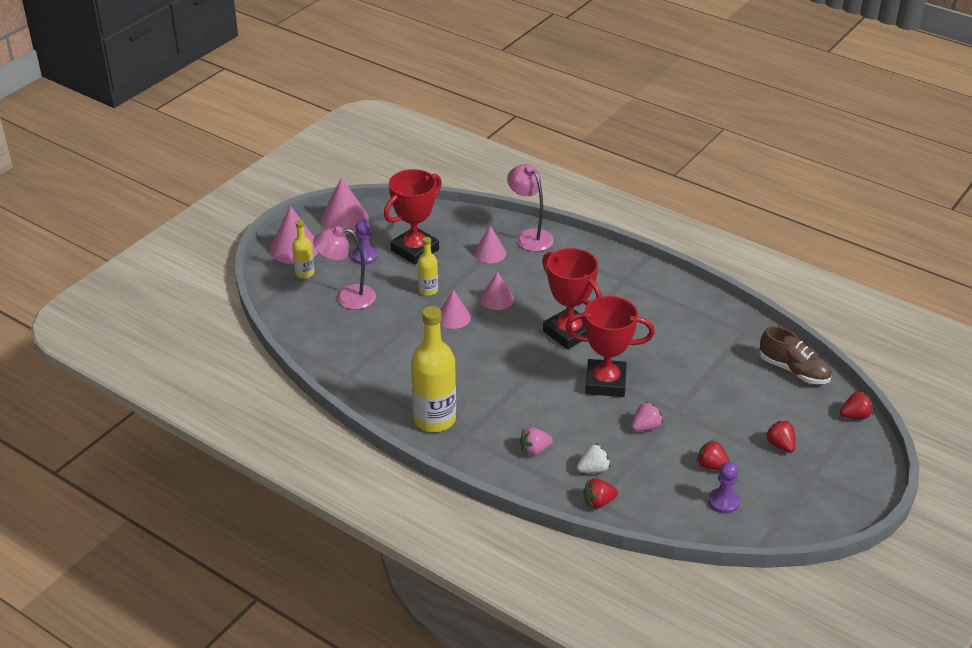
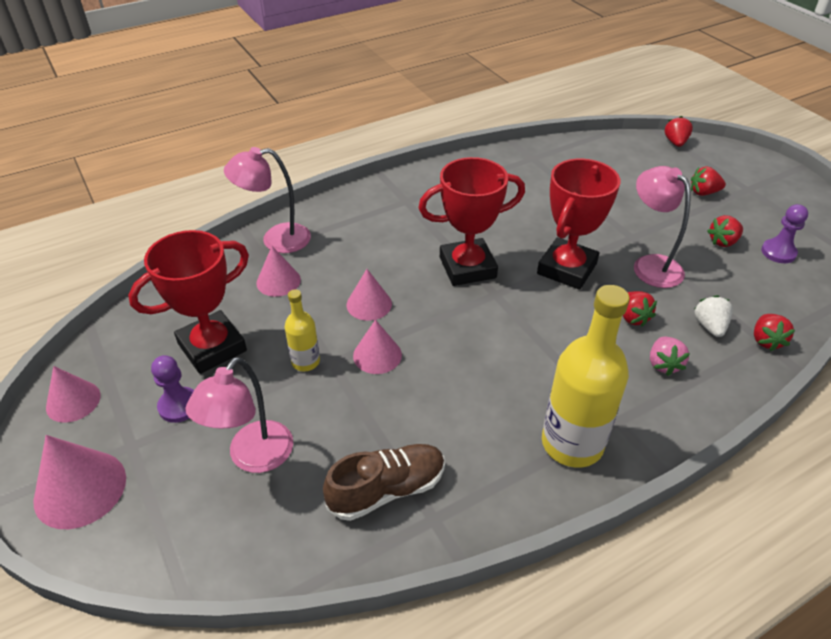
camera: 65 degrees left, 5 degrees up
yellow bottle [292,220,314,279] -> none
pink cone [320,177,369,234] -> pink cone [46,366,101,423], size x0.65
red trophy [384,169,442,265] -> red trophy turned 75 degrees clockwise [128,230,249,374]
pink strawberry [631,402,663,431] -> pink lamp [634,166,691,288]
brown shoe [760,326,832,384] -> brown shoe moved to [323,444,445,521]
none -> red strawberry [623,291,657,327]

